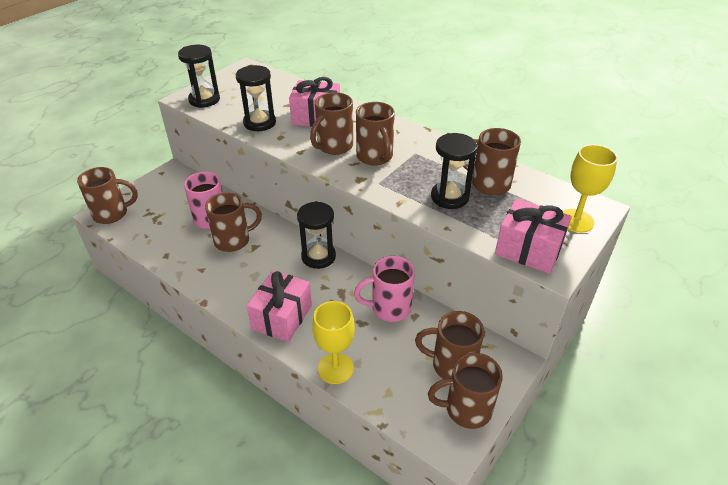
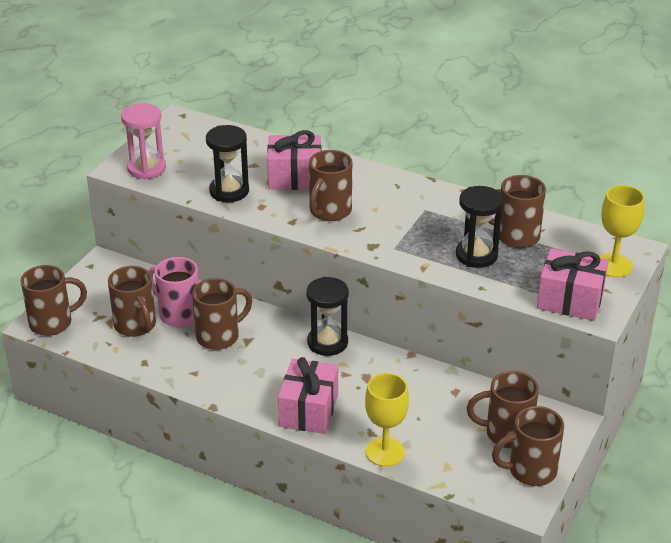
camera: 10 degrees left, 5 degrees down
black hourglass [178,45,220,108] -> pink hourglass [121,103,166,179]
pink mug [354,256,415,322] -> none
brown mug [356,102,395,166] -> brown mug moved to [108,266,156,337]

